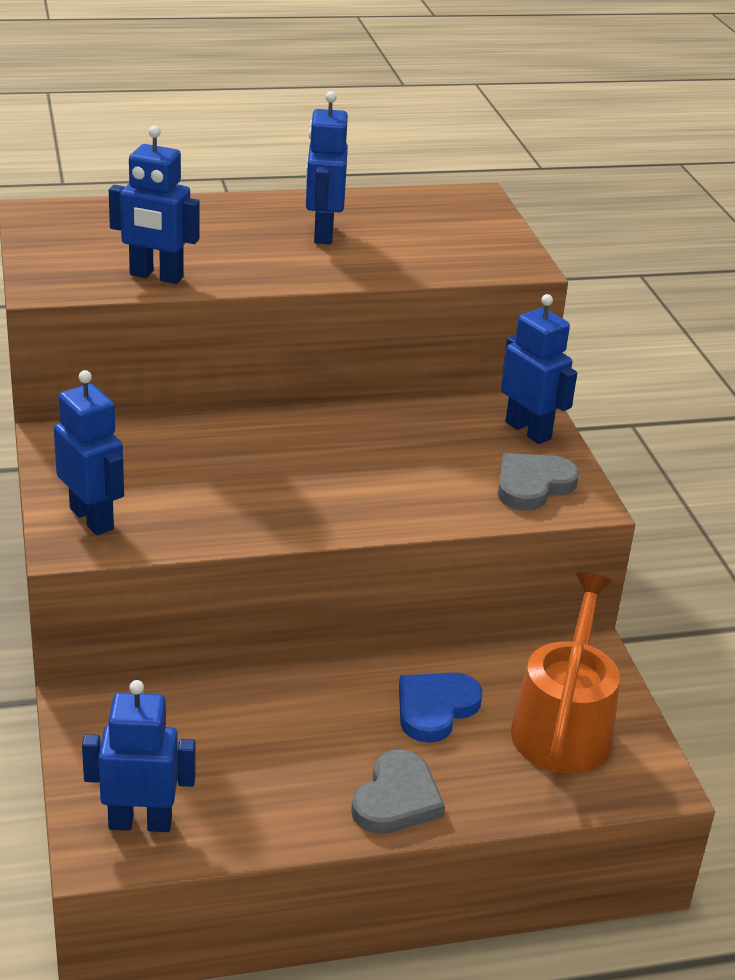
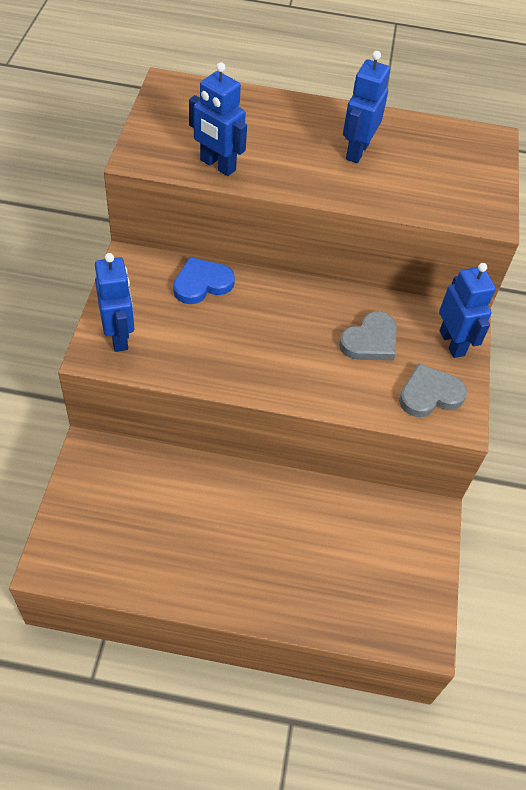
camera: 20 degrees right, 20 degrees up
blue robot [82,680,195,832] -> none
grey heart [351,750,445,834] -> grey heart moved to [339,311,397,360]
blue heart [399,672,482,743] -> blue heart moved to [173,257,235,304]
orange watering can [511,572,620,773] -> none

